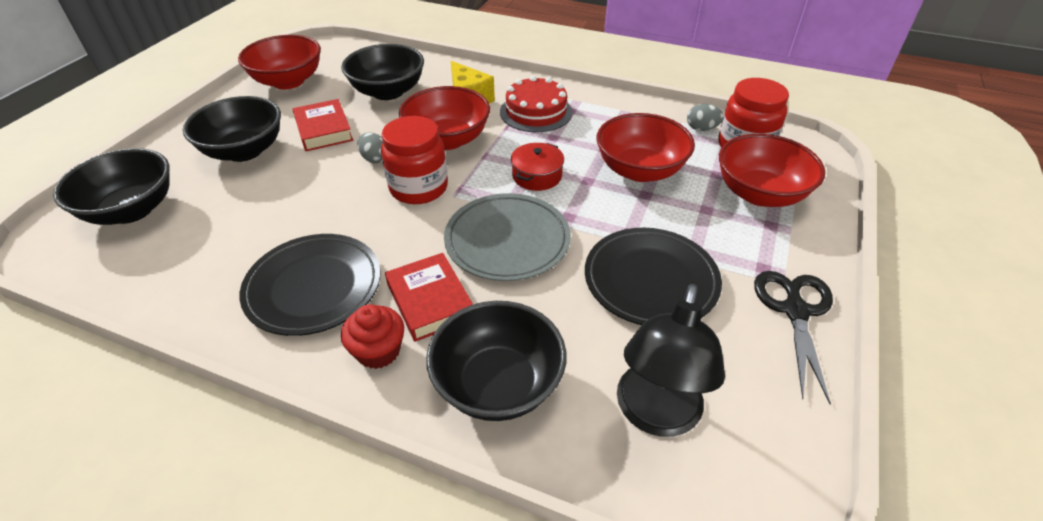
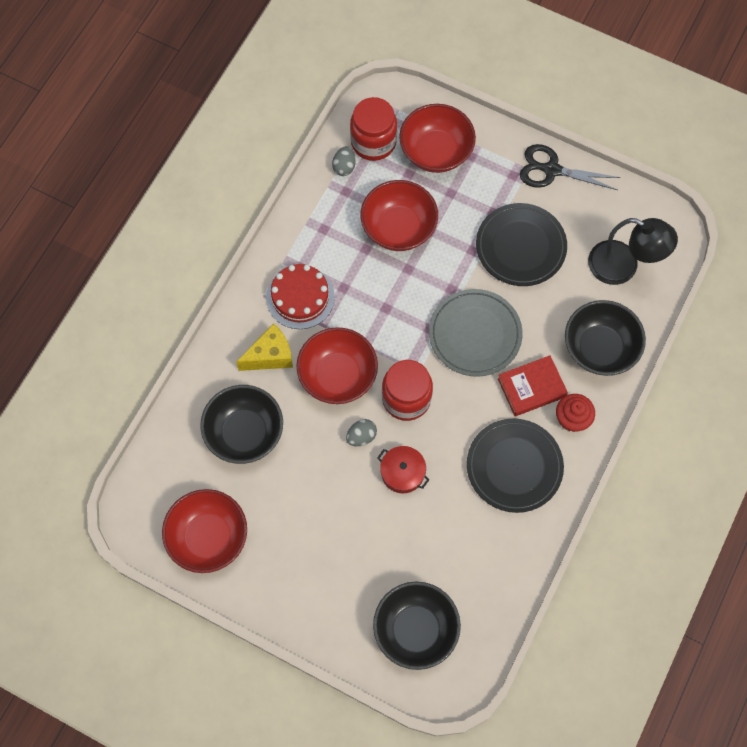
camera: 85 degrees left, 25 degrees up
black bowl [183,96,281,162] -> none
red book [293,99,353,151] -> none
red pot [511,143,564,191] -> red pot moved to [377,446,429,494]

